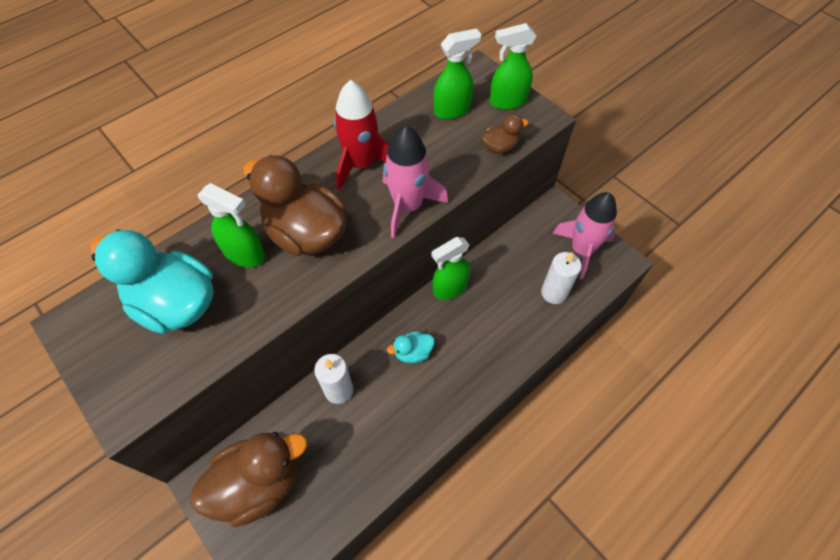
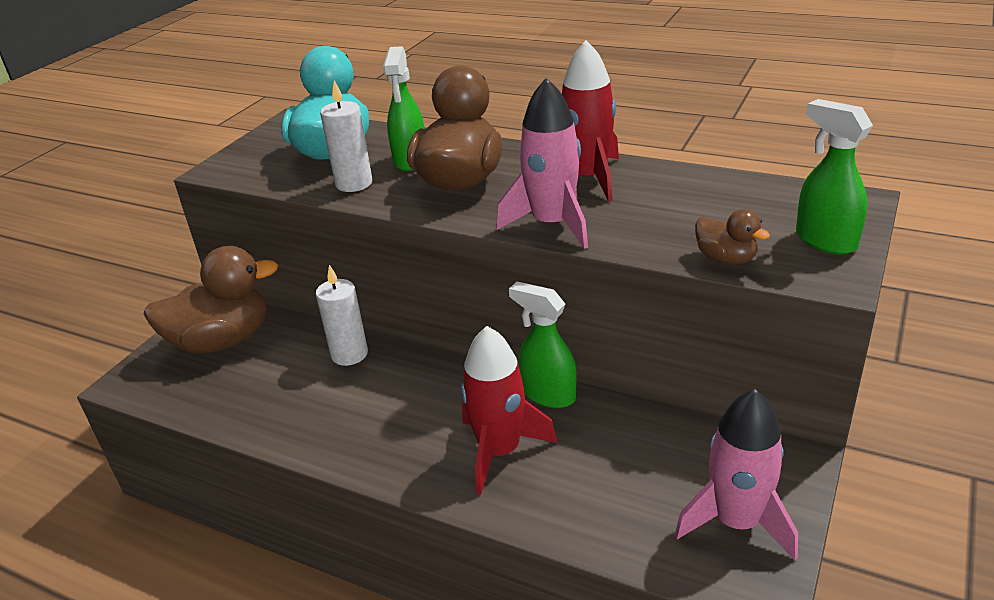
camera: 70 degrees right, 25 degrees down
brown duck [190,432,307,527] -> brown duck turned 60 degrees counterclockwise [144,246,278,353]
turquoise duck [387,331,435,363] -> none
green spray bottle [433,28,482,119] -> none
white candle [541,252,582,304] -> white candle moved to [320,80,373,192]
none -> red rocket [461,326,557,495]

